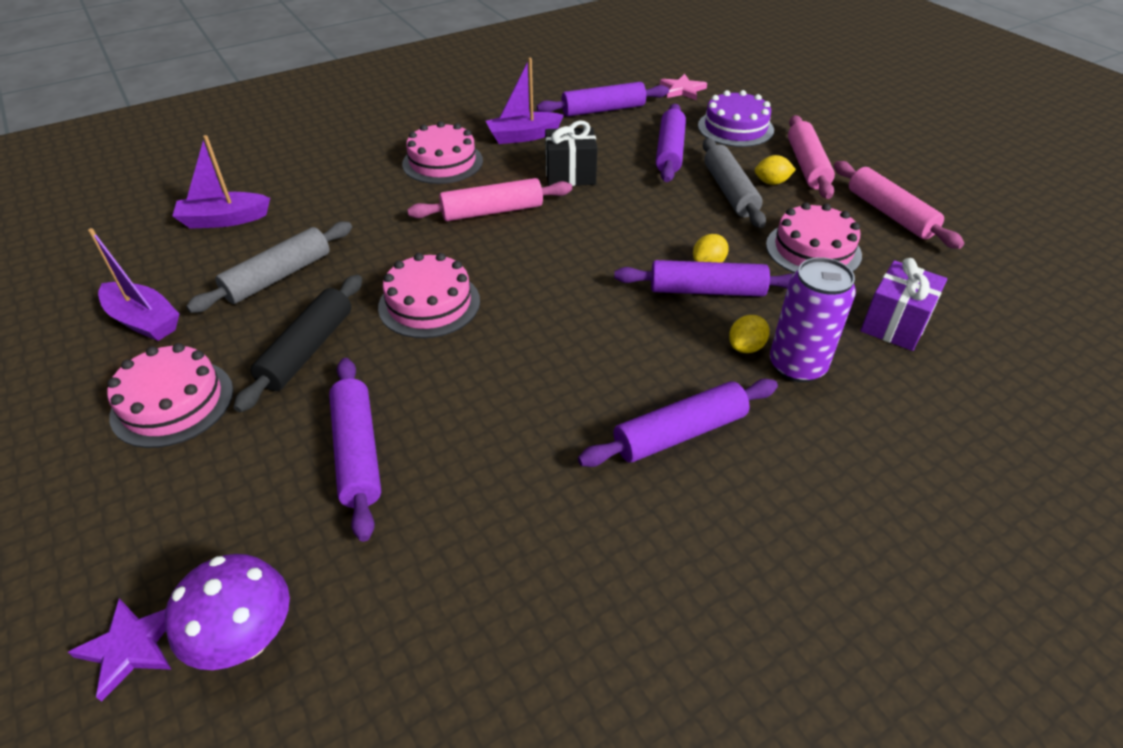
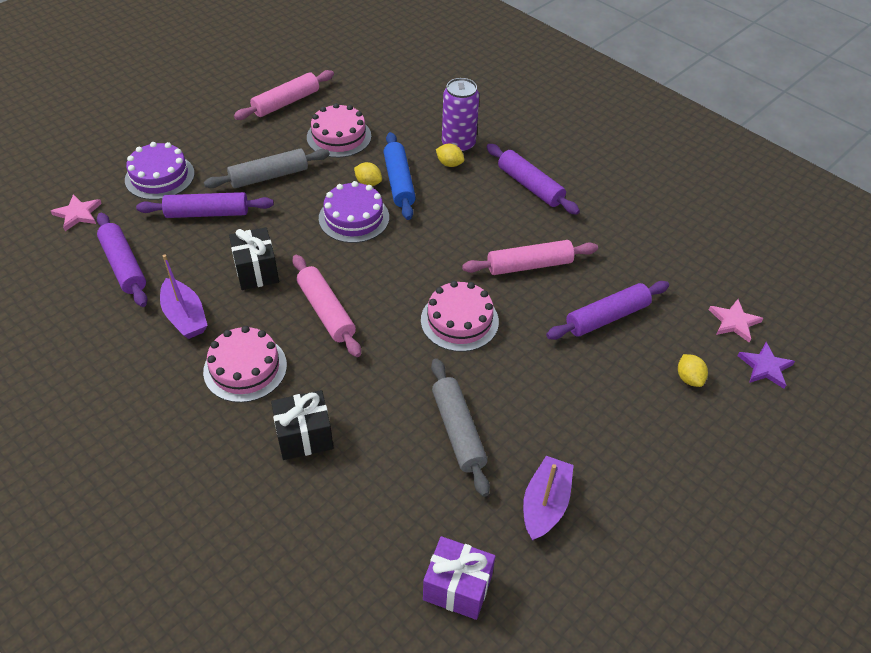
camera: 105 degrees left, 5 degrees up
pink cake [107,343,233,448] -> none
purple mushroom [165,554,290,670] -> pink star [709,299,763,343]
purple boat [173,135,270,229] -> none
grey rolling pin [186,221,352,313] -> grey rolling pin turned 45 degrees clockwise [431,358,490,497]
black rolling pin [233,275,362,412] -> none
purple rolling pin [614,260,794,297] -> blue rolling pin [383,132,416,220]
yellow lemon [755,155,796,185] -> yellow lemon moved to [678,354,708,387]
pink rolling pin [788,115,835,199] -> pink rolling pin moved to [462,240,598,275]
purple gift [861,258,947,351] -> purple gift moved to [423,536,496,620]
none -> black gift [271,390,333,460]
none -> purple cake [319,181,389,243]

